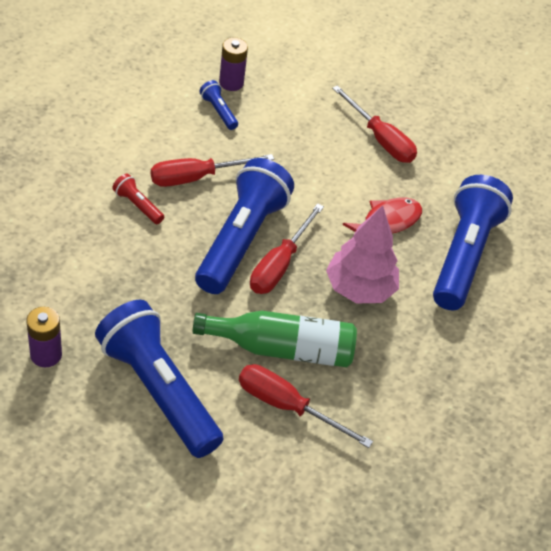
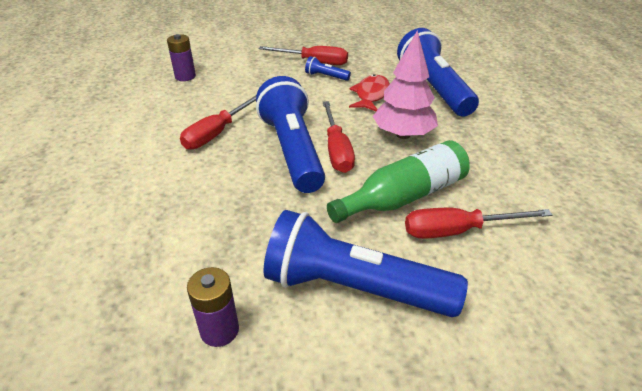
camera: 30 degrees left, 10 degrees down
red flashlight [112,174,164,224] -> none
blue flashlight [199,80,238,130] -> blue flashlight moved to [305,56,351,81]

